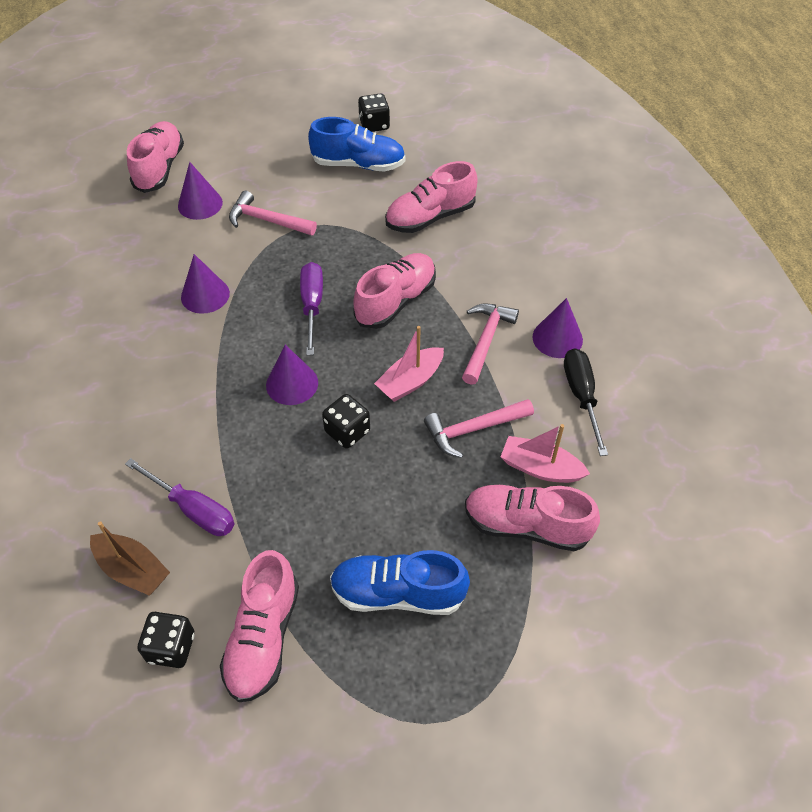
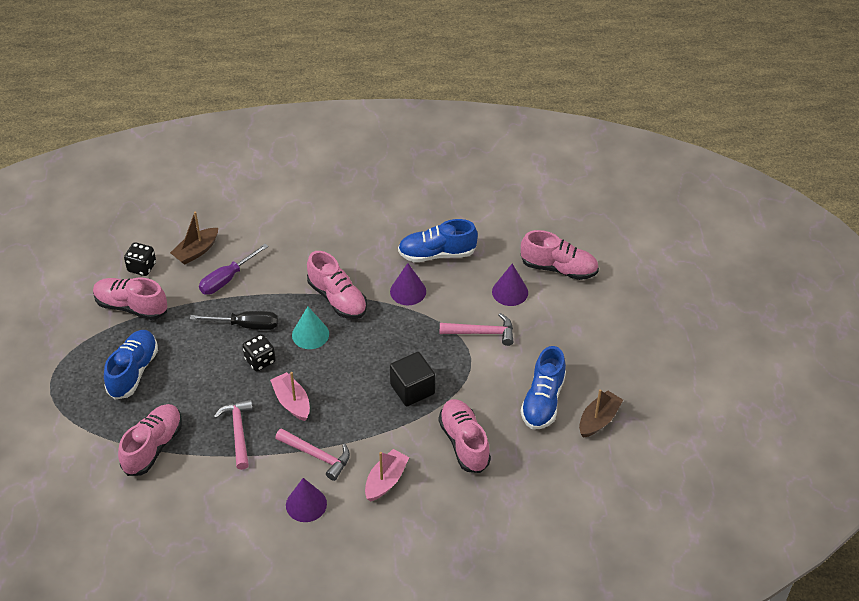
camera: 100 degrees right, 5 degrees down
pink hammer [229,191,317,235] -> pink hammer turned 60 degrees clockwise [440,313,513,346]
purple cone [266,345,318,405] -> turquoise cone [292,306,329,349]
purple screwdriver [300,262,323,355] -> none
pink shoe [353,253,436,329] -> pink shoe moved to [307,251,367,319]
black dice [358,94,390,132] -> brown boat [579,389,623,438]
pink boat [501,424,590,483] -> pink boat moved to [365,449,409,501]
black screwdriver [564,348,608,456] -> black screwdriver moved to [190,311,278,330]
none -> black cube [390,352,435,407]
none -> blue shoe [398,219,478,262]

